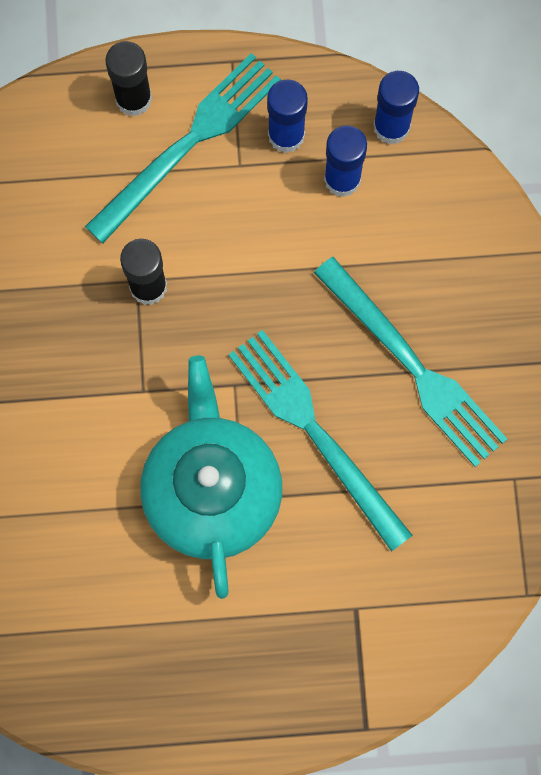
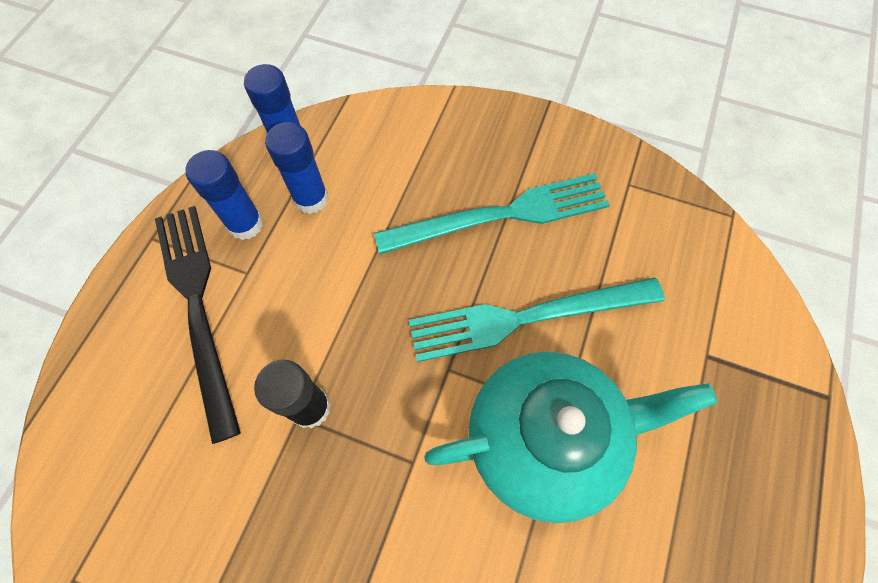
camera: 65 degrees left, 10 degrees down
turquoise fork [85,53,281,243] -> black fork [155,206,241,444]
black glue stick [105,41,152,116] -> none
turquoise teapot [140,355,282,599] -> turquoise teapot turned 150 degrees clockwise [424,352,717,523]

